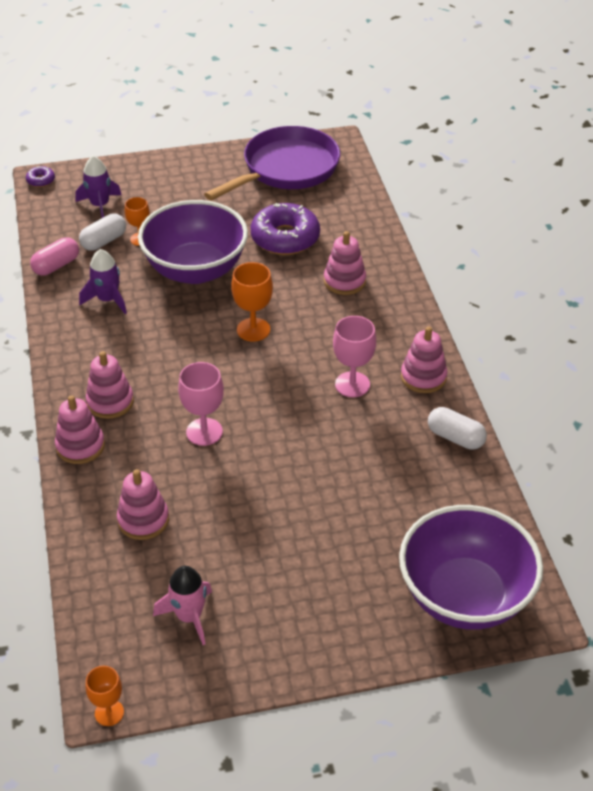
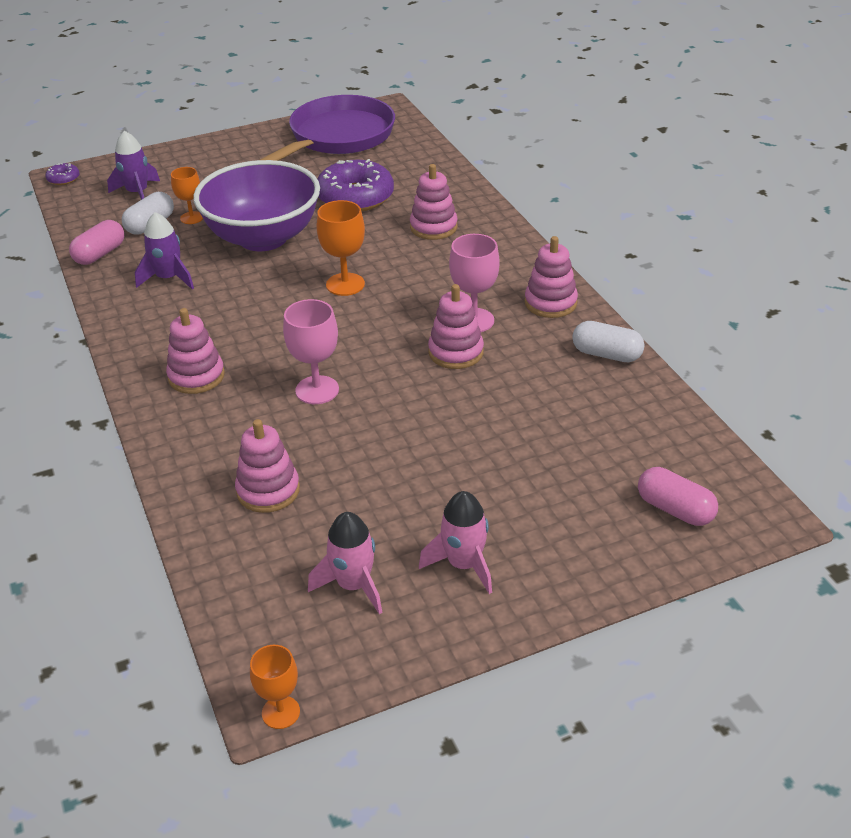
camera: 10 degrees left, 5 degrees down
pink stacking toy [55,395,105,464] -> pink stacking toy moved to [428,284,484,369]
purple bowl [399,505,543,630] -> pink capsule [638,467,718,526]
none -> pink rocket [419,491,492,594]

